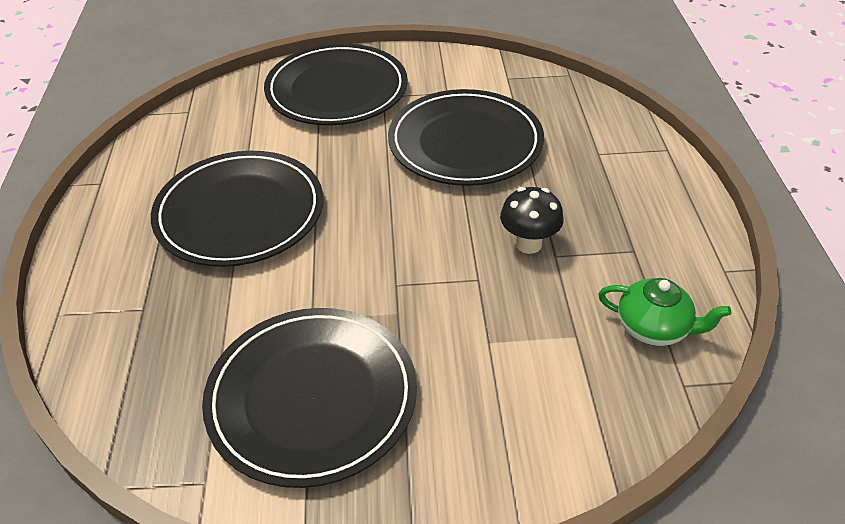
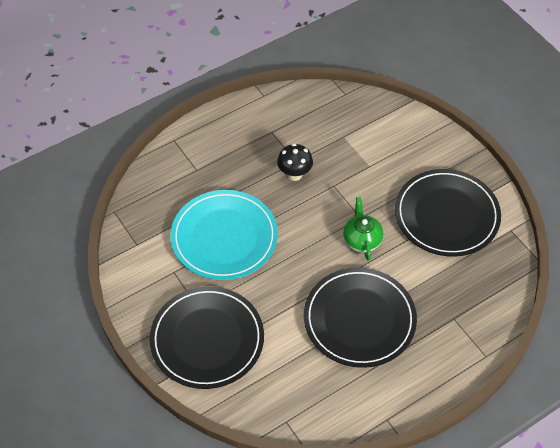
camera: 120 degrees left, 10 degrees up
black plate [388,89,544,186] -> turquoise plate [170,190,278,280]
green teapot [598,278,731,346] -> green teapot moved to [343,197,383,261]

